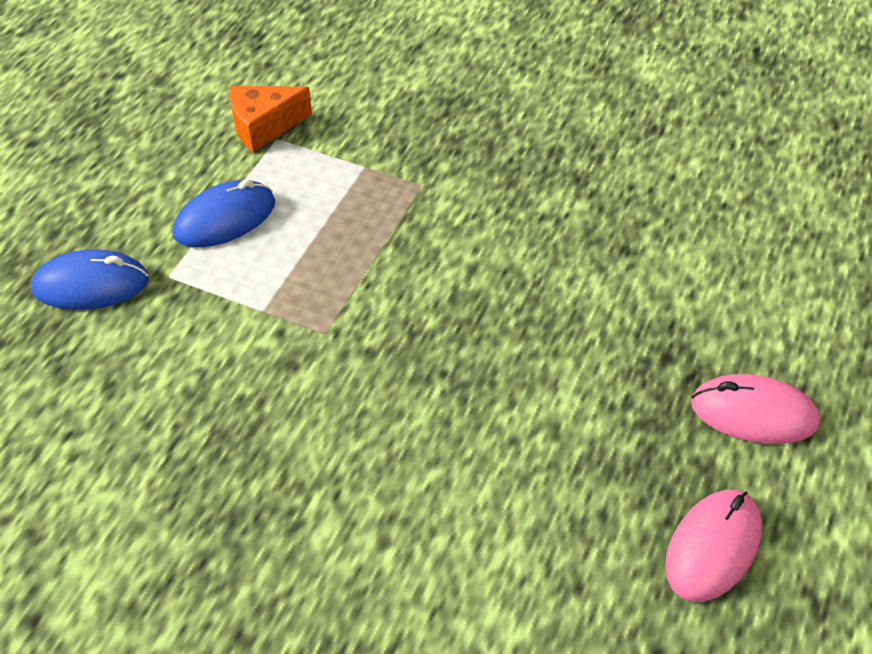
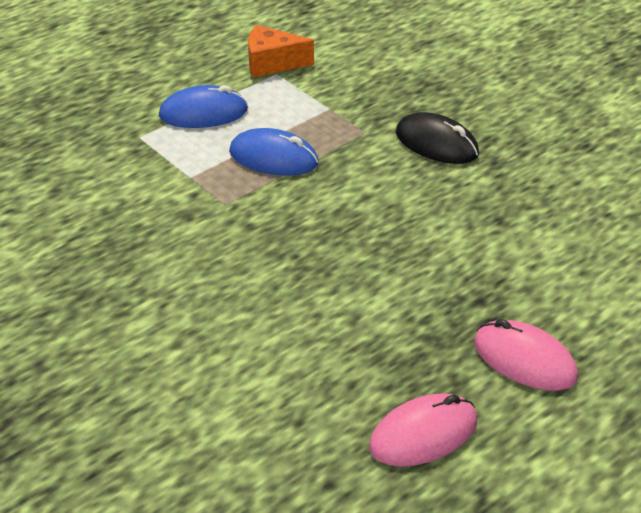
camera: 25 degrees right, 10 degrees down
blue mouse [31,249,149,310] -> blue mouse moved to [229,128,319,176]
none -> black mouse [396,112,479,164]

